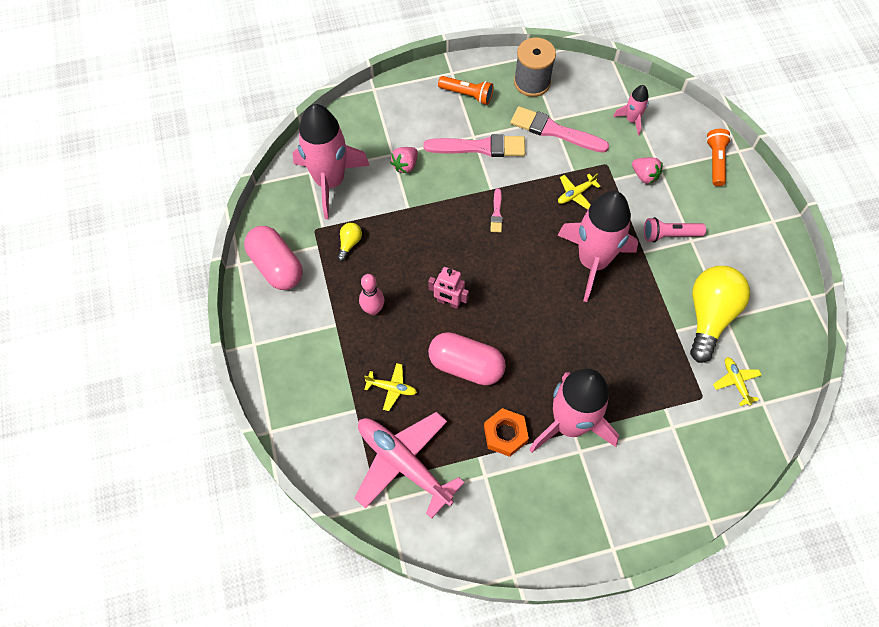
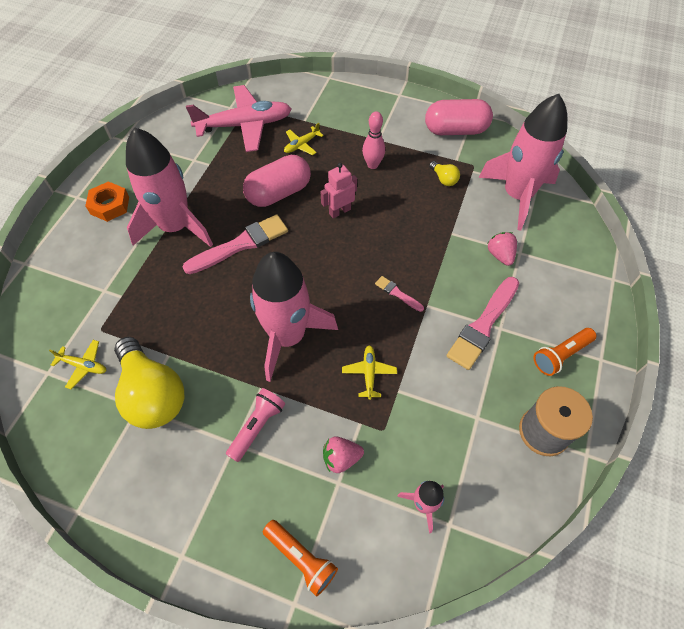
camera: 125 degrees right, 5 degrees down
orange nut [484,408,529,457] -> orange nut moved to [85,181,129,222]
pink brush [510,106,609,153] -> pink brush moved to [183,214,288,274]

